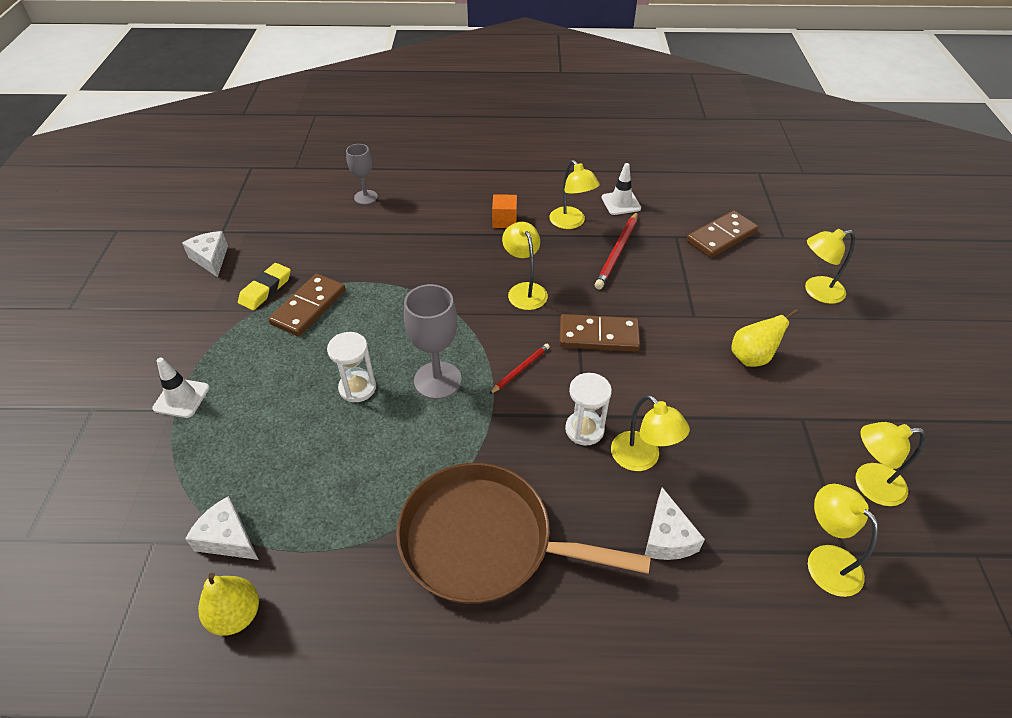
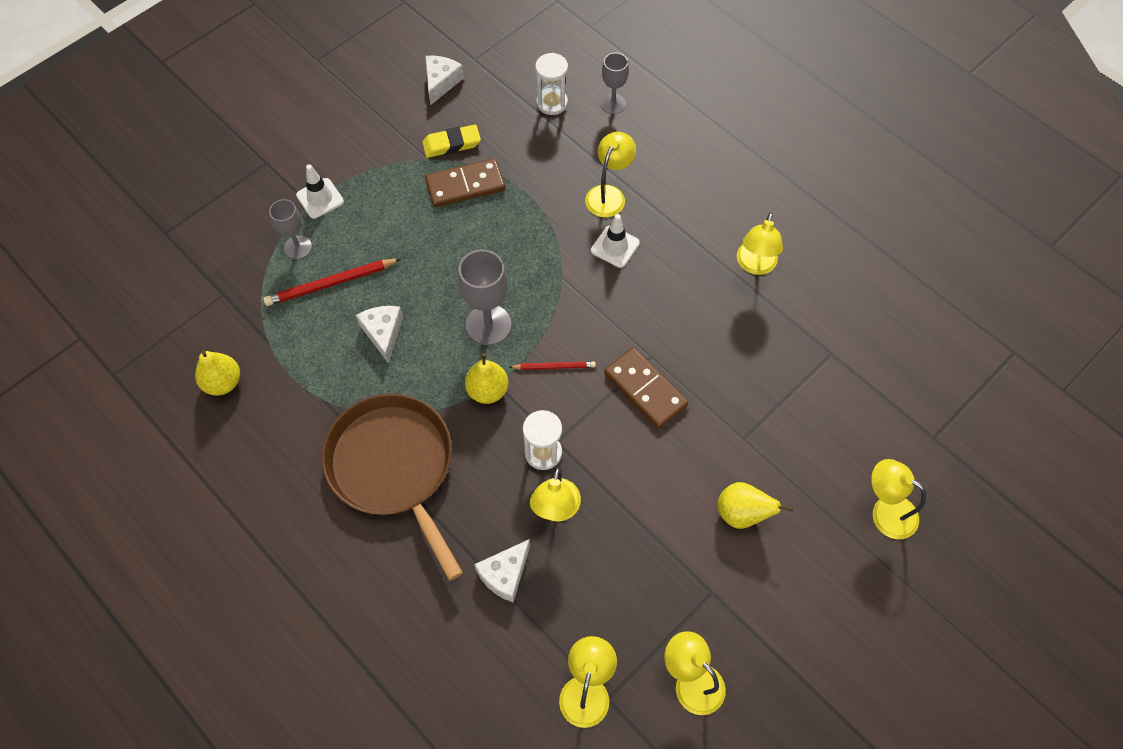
camera: 45 degrees right, 15 degrees up
white cheese [185,496,258,560] -> white cheese moved to [356,306,403,364]
white hourglass [327,332,376,402] -> white hourglass moved to [535,53,568,115]
orange cube [492,194,517,228] -> none
yellow lamp [502,222,548,310] -> yellow lamp moved to [585,132,636,218]
red pencil [594,212,638,289] -> red pencil moved to [264,259,401,306]
white traffic cone [602,163,641,215] -> white traffic cone moved to [591,214,640,268]
brown domino [687,211,758,258] -> none
none -> grey goblet [269,199,312,259]
none -> yellow pear [465,353,509,404]

